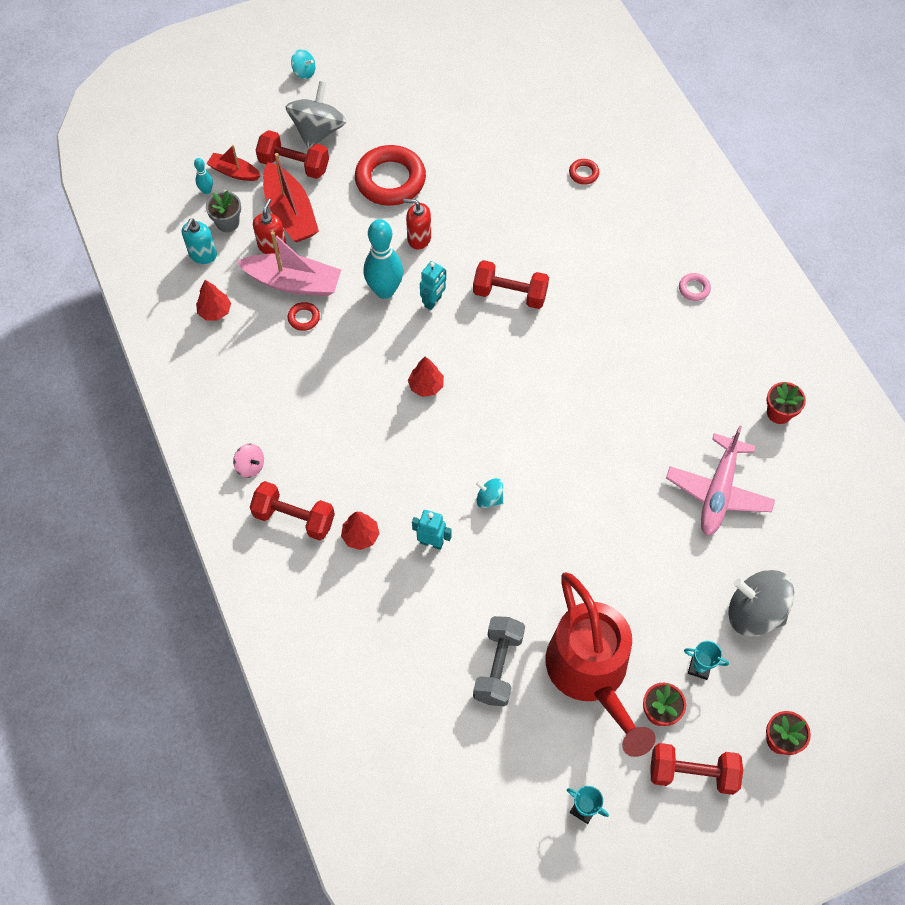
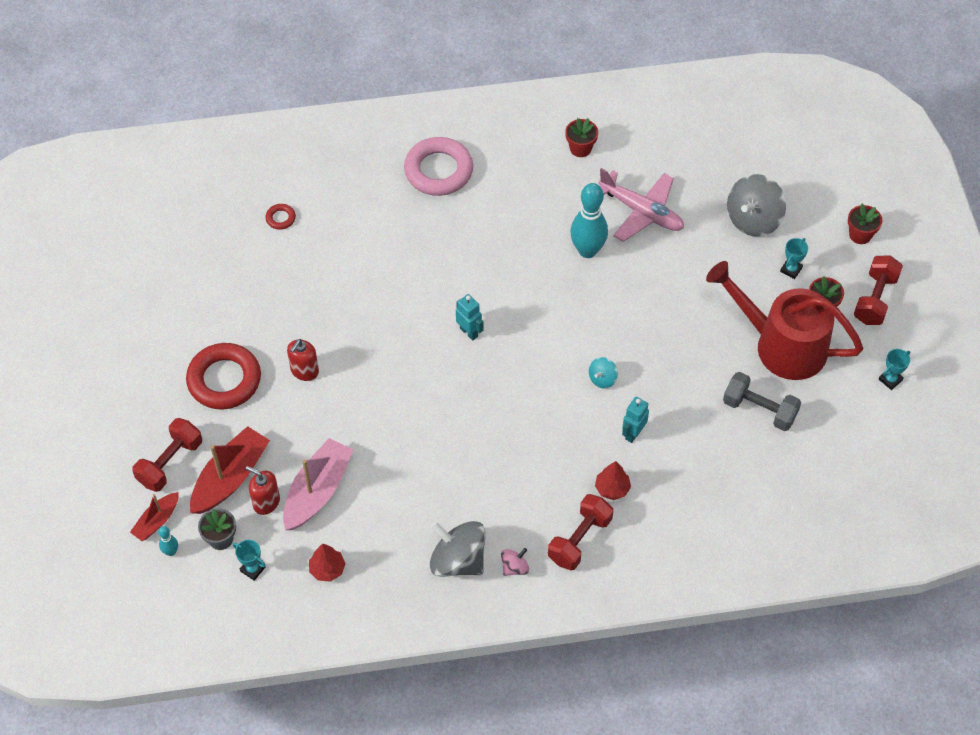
camera: 75 degrees left, 5 degrees down
turquoise soap dispenser [182,219,217,264] -> turquoise trophy [233,540,266,581]
red boat [263,153,319,242] -> red boat turned 45 degrees counterclockwise [190,426,270,514]
grey spinning top [286,81,346,149] -> grey spinning top moved to [430,521,486,577]
red ring [288,302,320,331] -> none
turquoise spinning top [291,49,316,79] -> none
turquoise bowling pin [364,219,403,299] -> turquoise bowling pin moved to [570,183,608,258]
red tree [408,357,444,397] -> none
turquoise robot [420,261,446,310] -> turquoise robot moved to [456,294,483,341]
red dumbbell [473,260,549,309] -> none
red watering can [546,572,656,757] -> red watering can turned 150 degrees counterclockwise [706,261,863,380]
pink ring [679,273,711,301] -> pink ring [404,137,473,196], size x2.33

